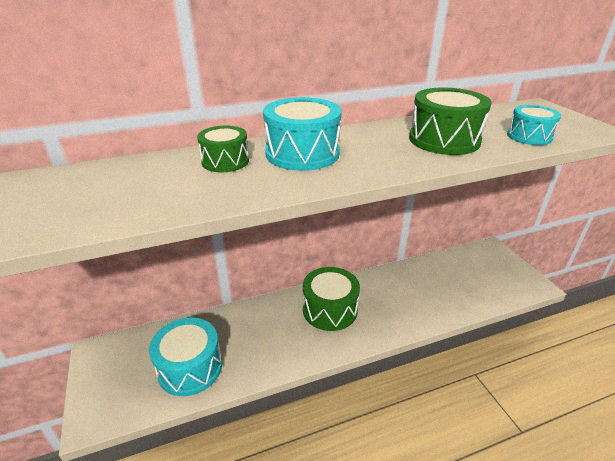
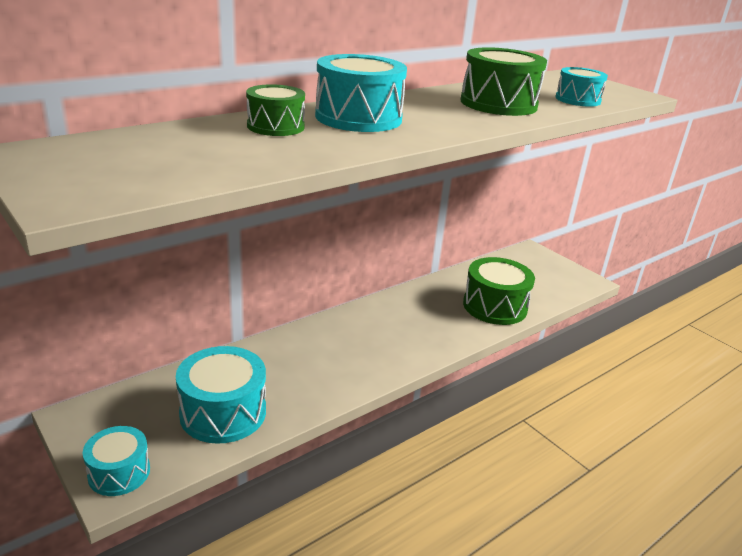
camera: 20 degrees left, 5 degrees down
green drum [303,267,360,331] -> green drum moved to [463,257,535,325]
none -> turquoise drum [83,426,150,496]

